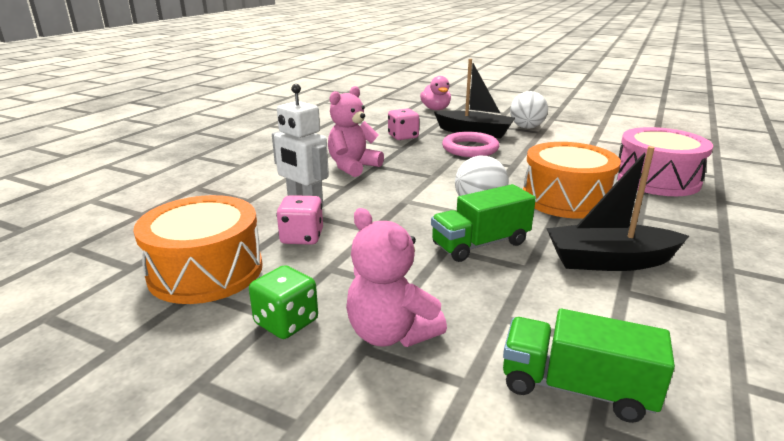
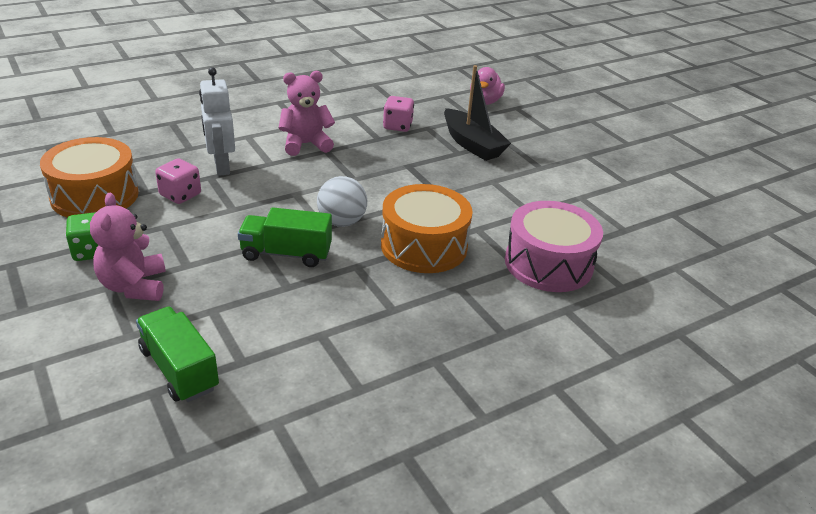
camera: 30 degrees right, 10 degrees up
pink ring [442,132,499,157] -> none
white ball [510,91,548,129] -> none
black boat [546,146,689,271] -> none

